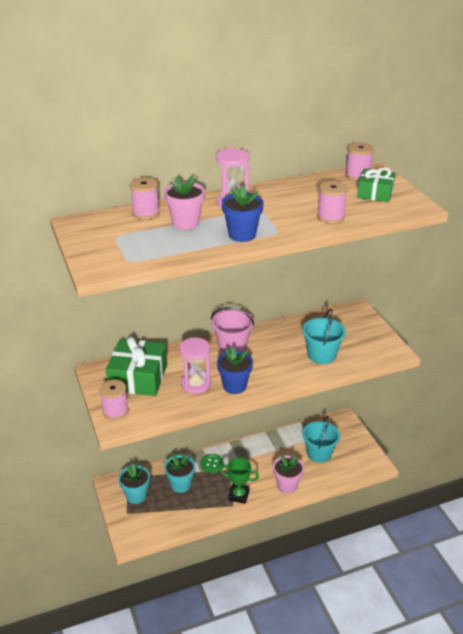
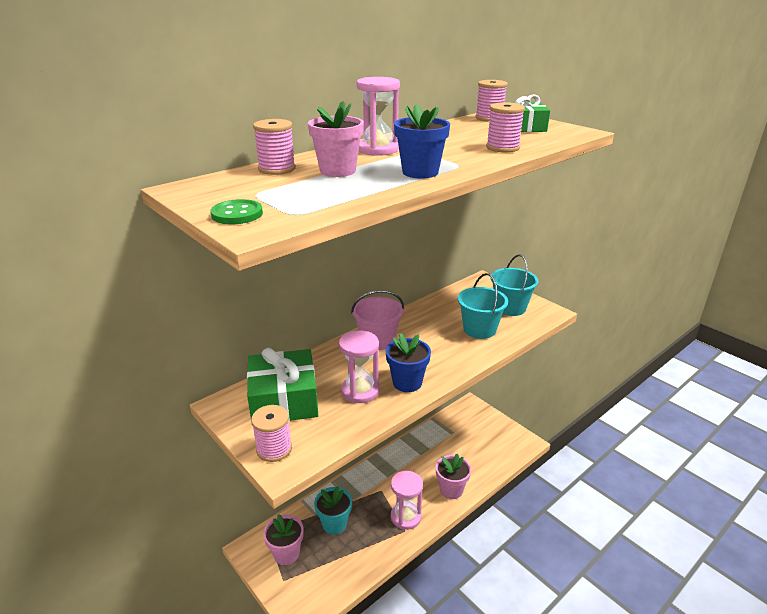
camera: 20 degrees left, 5 degrees down
turquoise flower pot [118,463,150,504] -> pink flower pot [263,514,304,565]
green button [200,454,224,473] -> green button moved to [210,199,263,224]
green trophy [220,458,259,504] -> pink hourglass [391,471,423,530]
turquoise bucket [302,416,340,463] -> turquoise bucket moved to [491,254,538,316]

